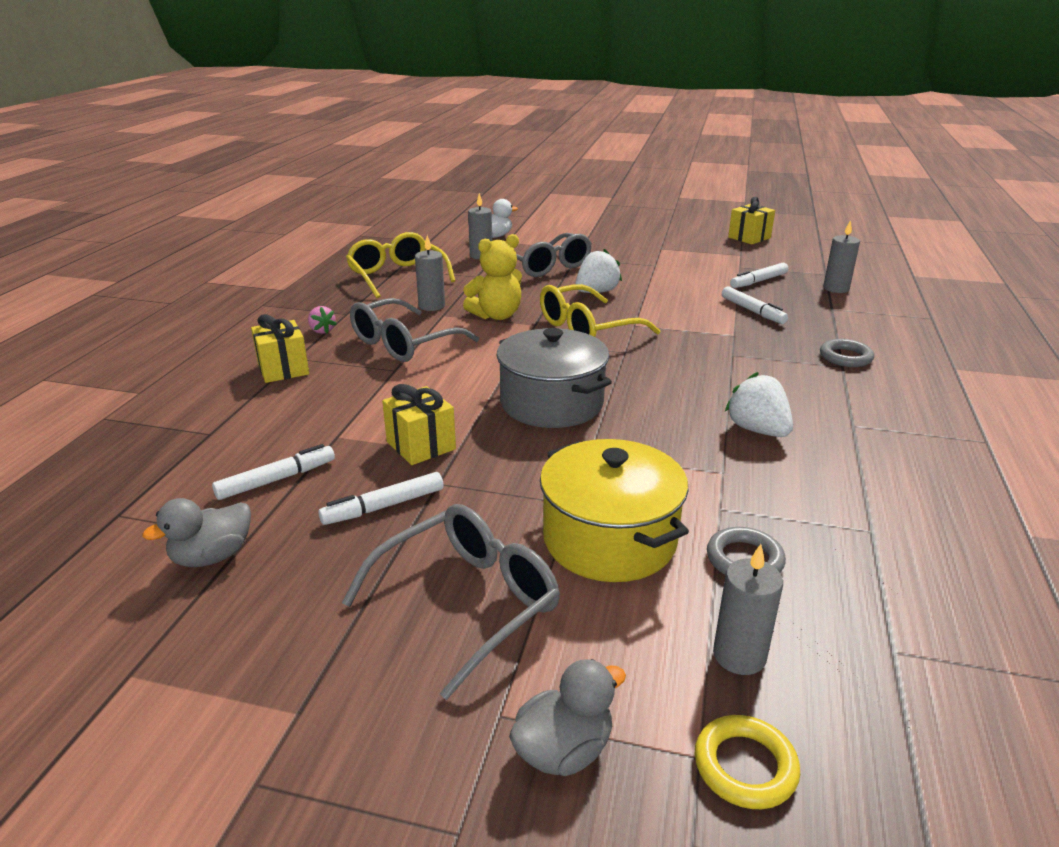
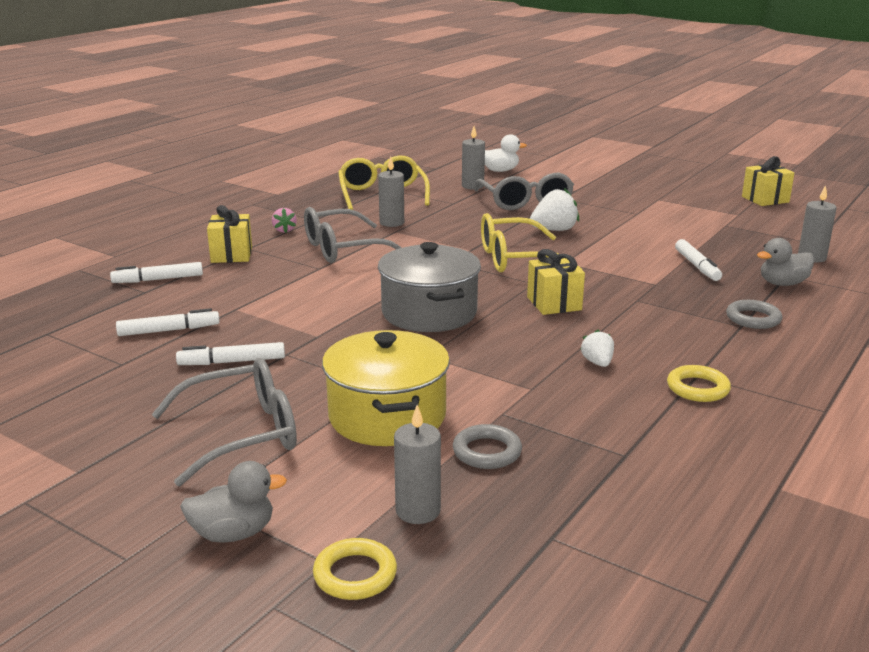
camera: 20 degrees right, 5 degrees down
grey duck [142,498,251,567] -> grey duck moved to [757,238,814,286]
yellow gift [382,384,456,465] -> yellow gift moved to [527,249,585,315]
yellow teddy bear [463,234,522,320] -> none
white strawberry [725,372,793,437] -> white strawberry [580,330,614,367], size x0.58
white marker [730,263,788,288] -> white marker moved to [110,262,203,283]
none -> yellow ring [667,365,731,402]

